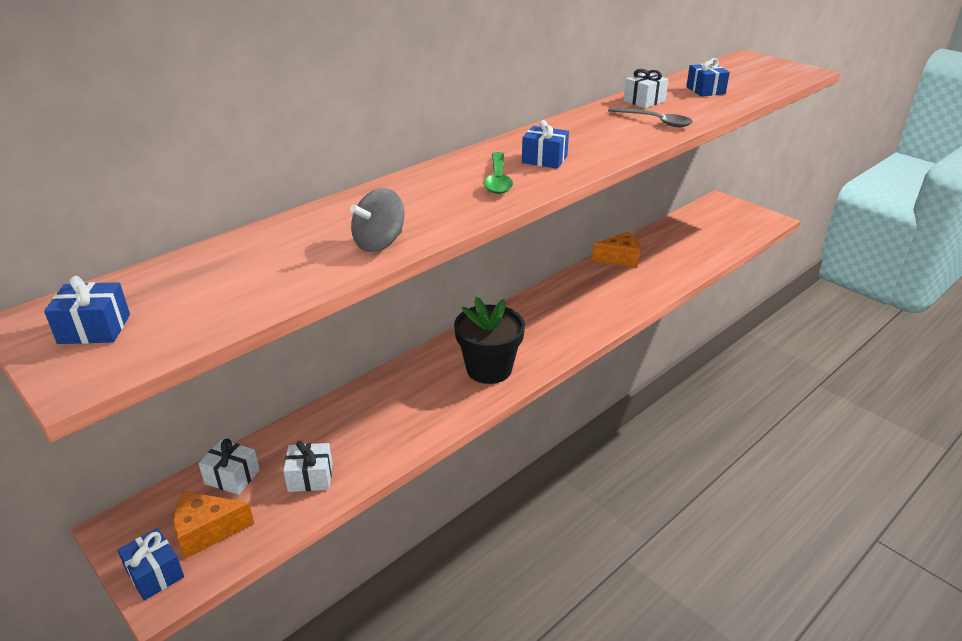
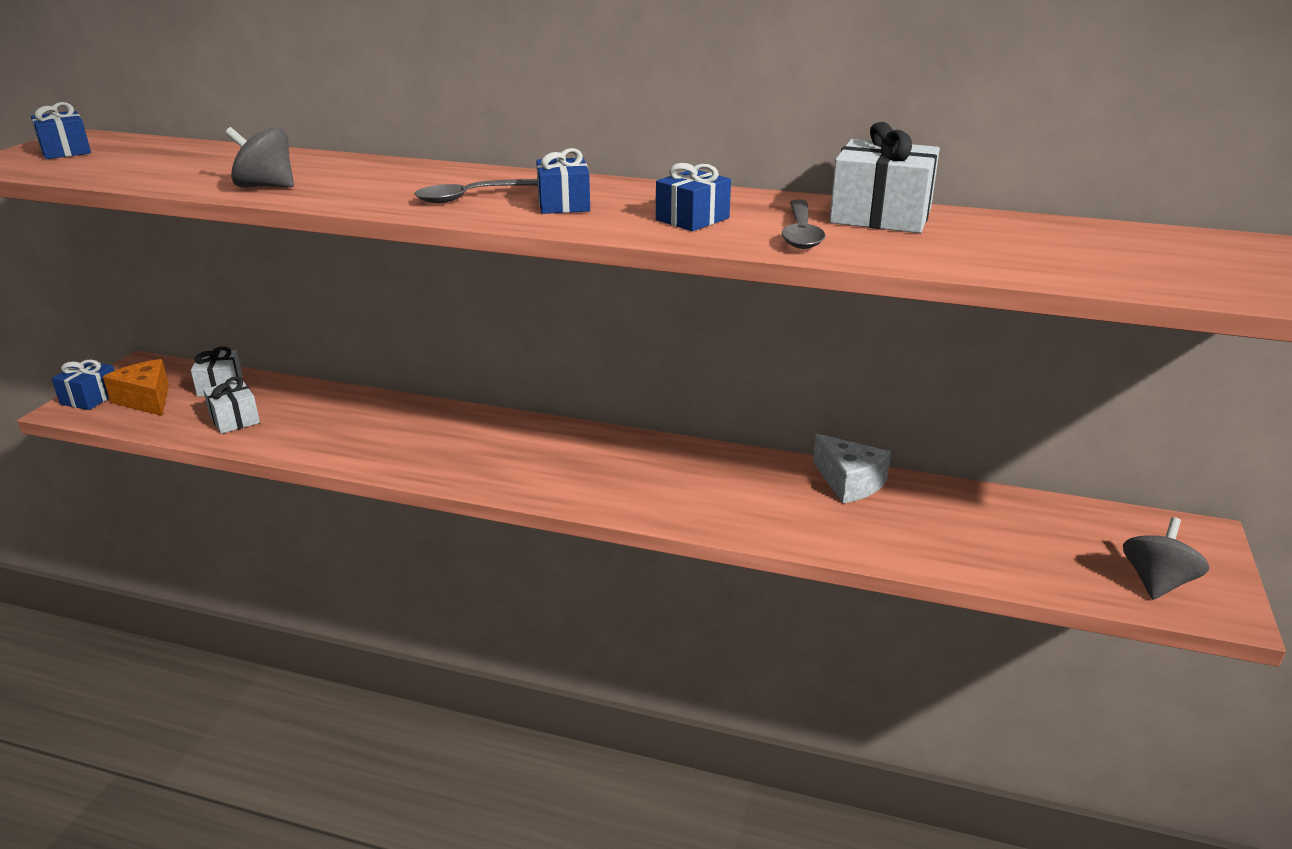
camera: 60 degrees right, 5 degrees down
black flower pot [454,297,525,384] -> none
green spoon [484,152,513,194] -> grey spoon [414,179,538,203]
orange cheese [592,232,640,268] -> white cheese [813,434,891,503]
white gift [623,69,669,108] -> white gift [830,122,940,233], size x1.59
blue gift [686,58,730,97] -> blue gift moved to [656,163,731,231]
none -> grey spinning top [1123,517,1209,600]

